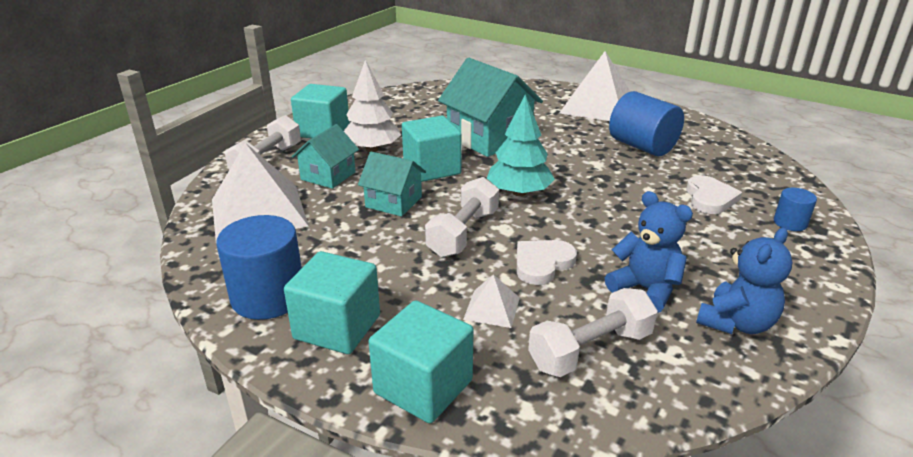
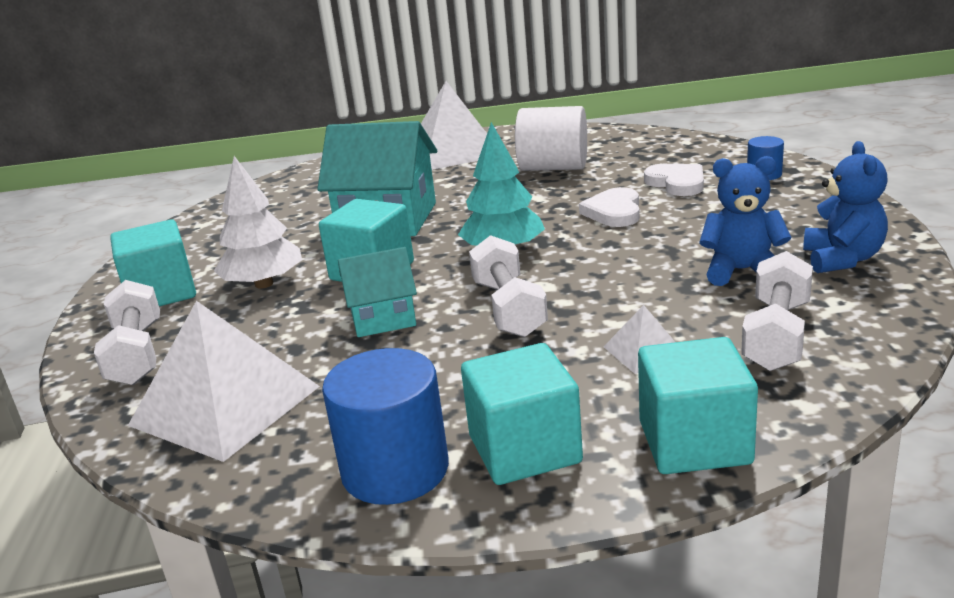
camera: 35 degrees left, 5 degrees down
turquoise house [292,124,359,189] -> none
white heart [517,240,577,285] -> white heart moved to [579,187,640,227]
blue cylinder [609,91,684,156] -> white cylinder [515,106,587,171]

